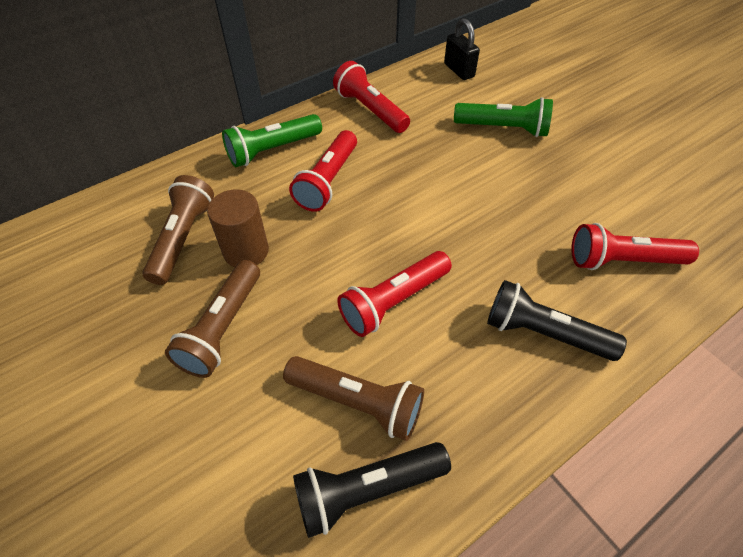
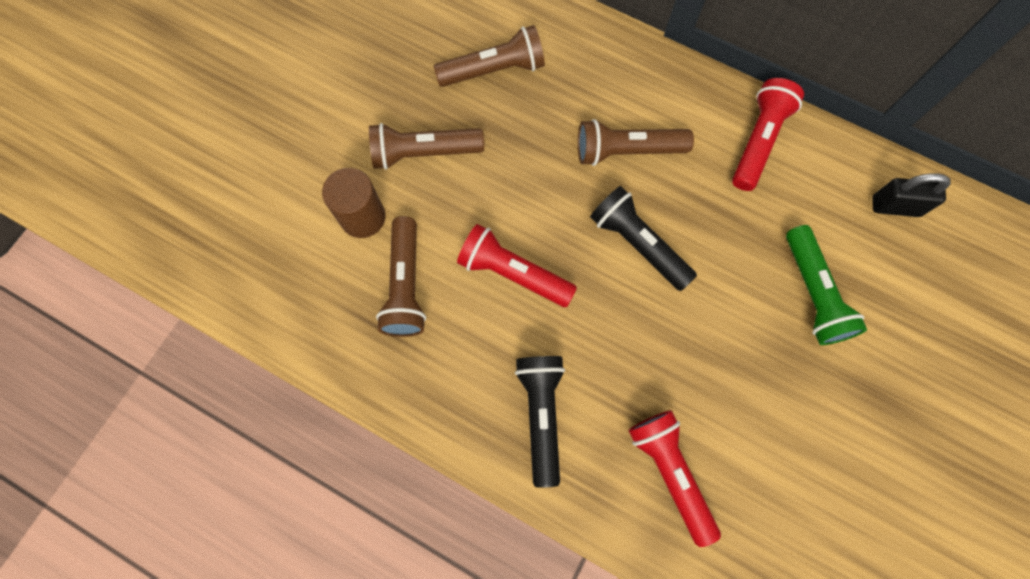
camera: 65 degrees right, 20 degrees up
brown cylinder [207,189,269,267] -> brown cylinder moved to [322,168,386,238]
green flashlight [222,114,322,167] -> none
red flashlight [289,130,357,212] -> brown flashlight [578,119,694,166]
black flashlight [293,442,451,538] -> black flashlight moved to [590,186,697,291]
black padlock [444,18,480,80] -> black padlock turned 60 degrees clockwise [872,173,951,217]

